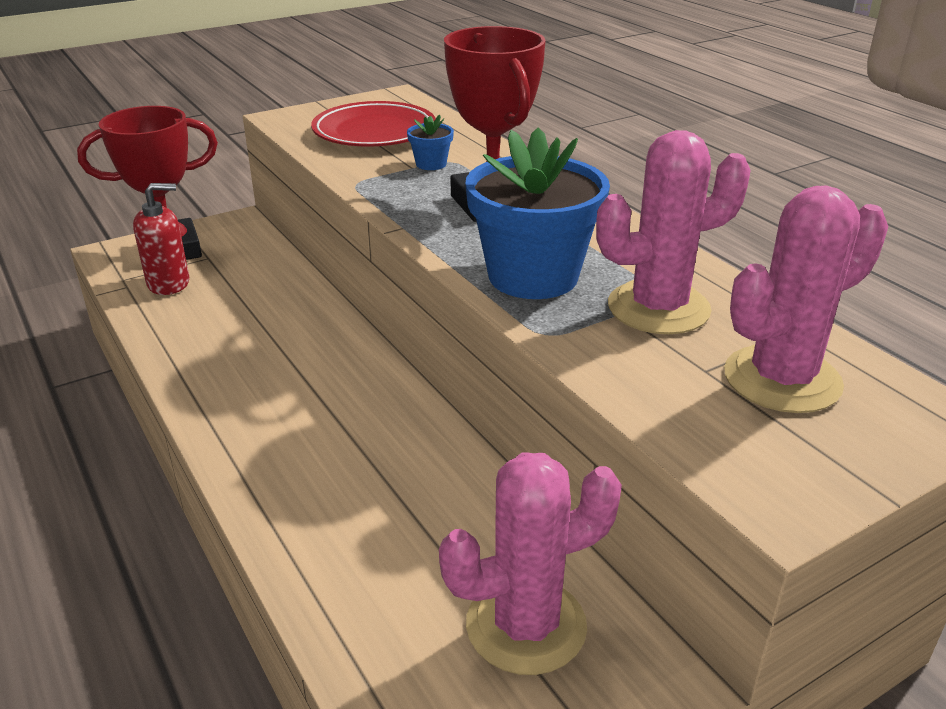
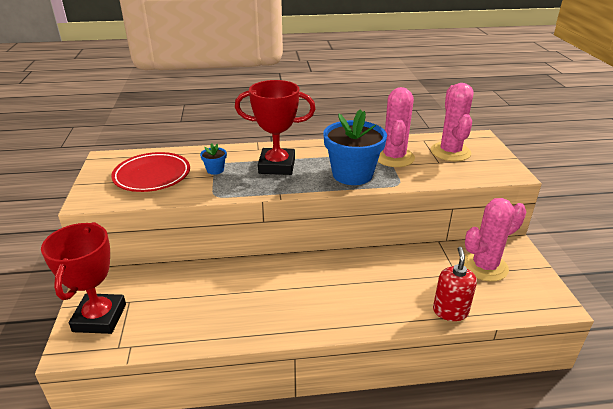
camera: 65 degrees left, 0 degrees up
red soap dispenser [133,183,189,295] -> red soap dispenser moved to [433,247,477,321]
pink cactus [439,452,622,675] -> pink cactus turned 60 degrees clockwise [464,198,526,282]

